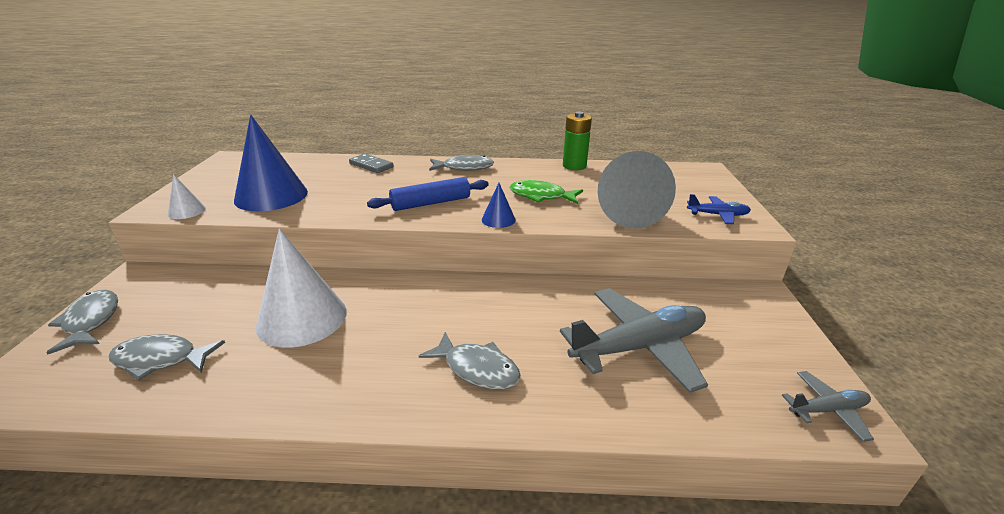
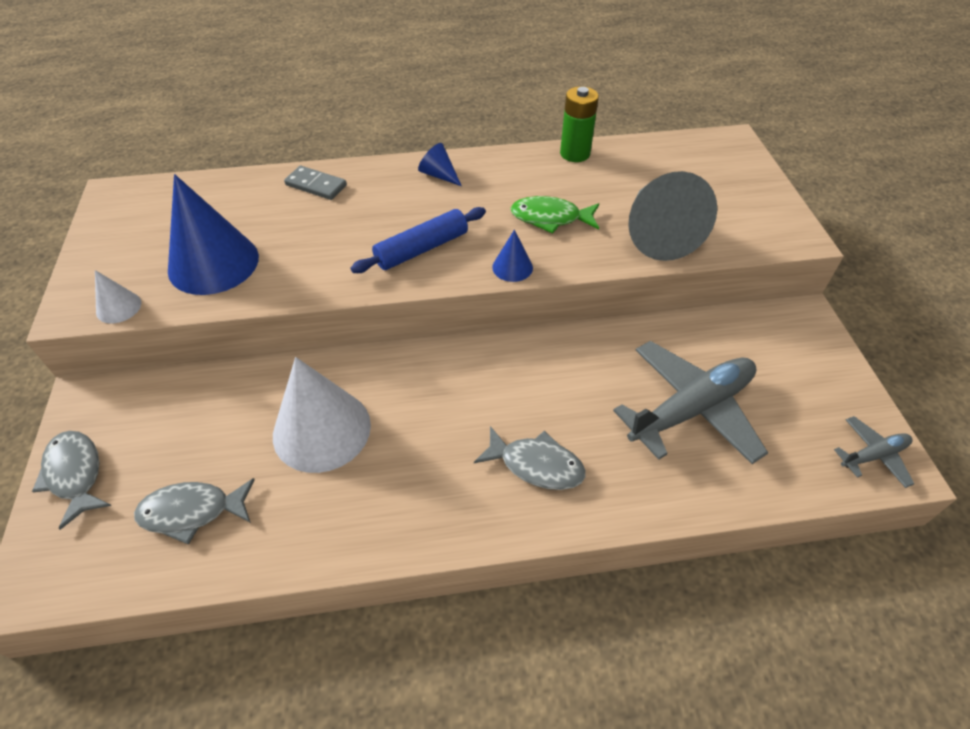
camera: 10 degrees left, 20 degrees up
grey fish [429,155,494,171] -> blue cone [418,143,461,186]
blue plane [687,194,751,224] -> none

